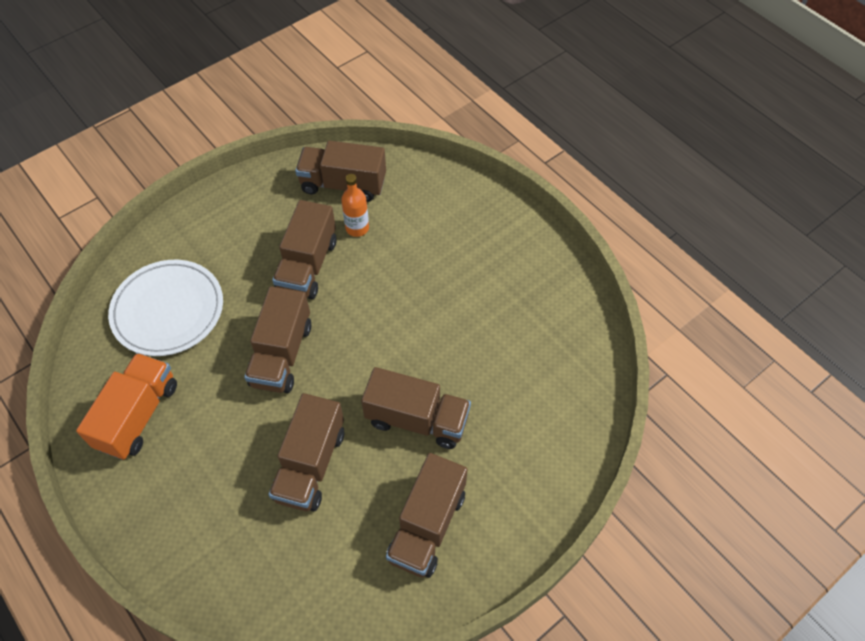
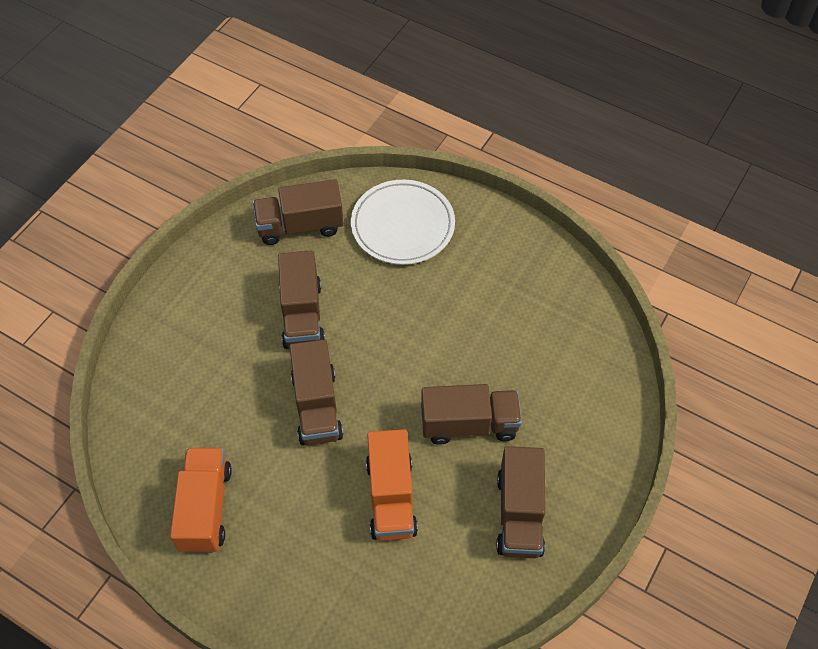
camera: 20 degrees left, 0 degrees up
white plate [108,260,223,356] -> white plate moved to [351,180,455,265]
brown truck [269,393,344,512] -> orange truck [366,429,418,541]
orange bottle [341,174,369,237] -> none

